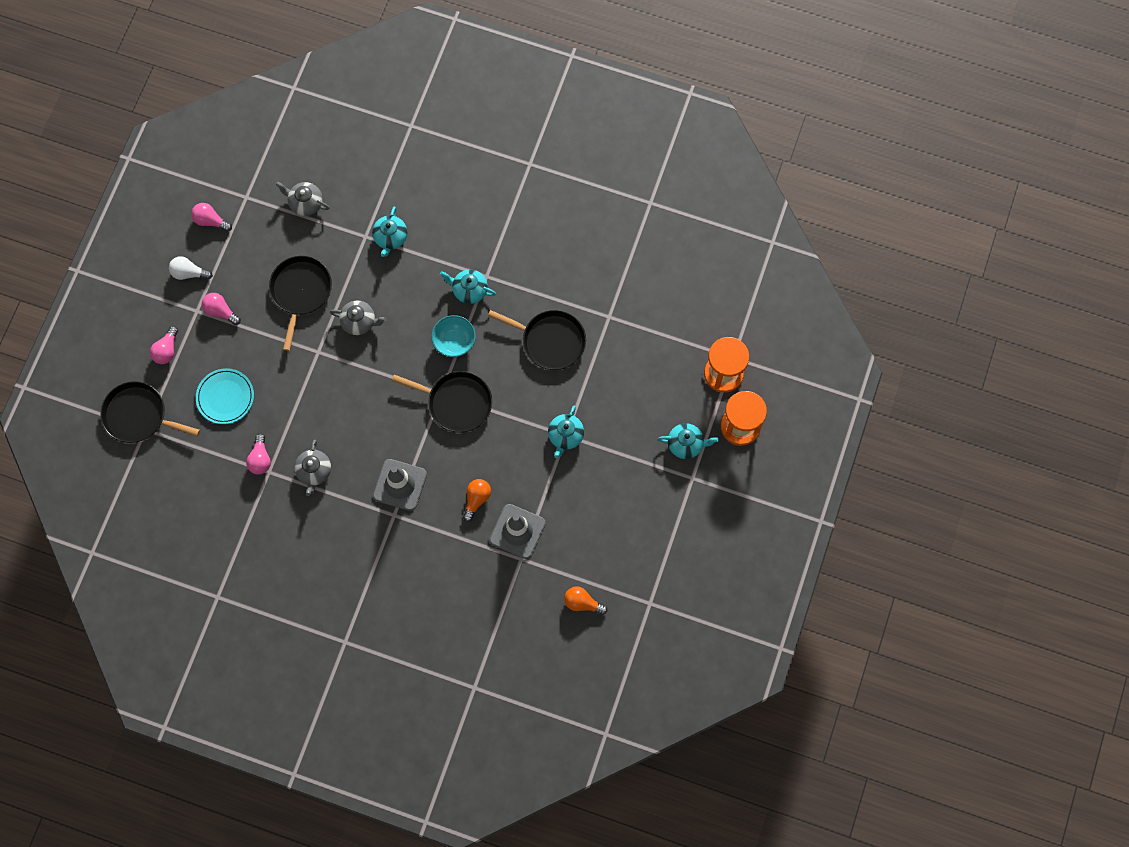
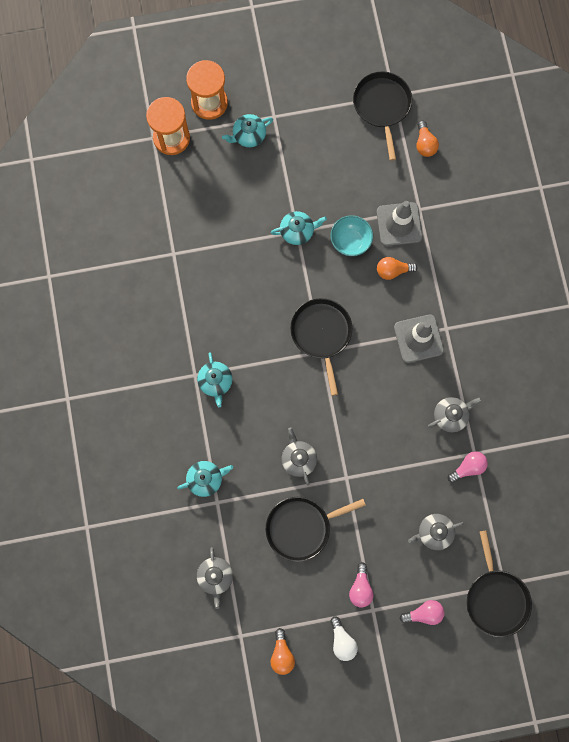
camera: 120 degrees left, 5 degrees up
pink light bulb [191,203,232,232] -> orange light bulb [270,628,295,675]
turquoise plate [196,368,254,424] -> grey teapot [408,514,464,550]
turquoise bowl [431,315,476,357] -> turquoise bowl moved to [331,215,373,256]
black pan [488,310,586,370] -> black pan moved to [353,71,412,161]
turquoise teapot [658,423,719,459] -> turquoise teapot turned 90 degrees counterclockwise [222,114,273,147]

